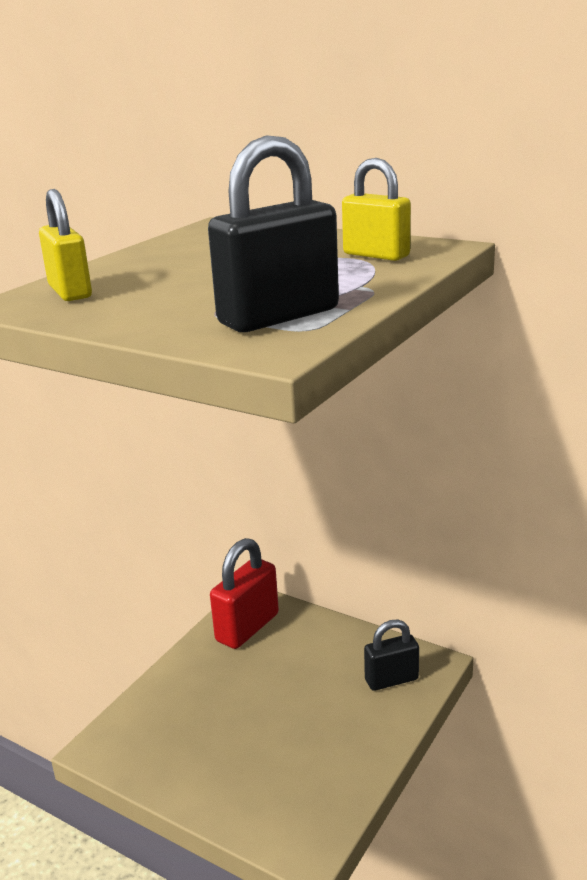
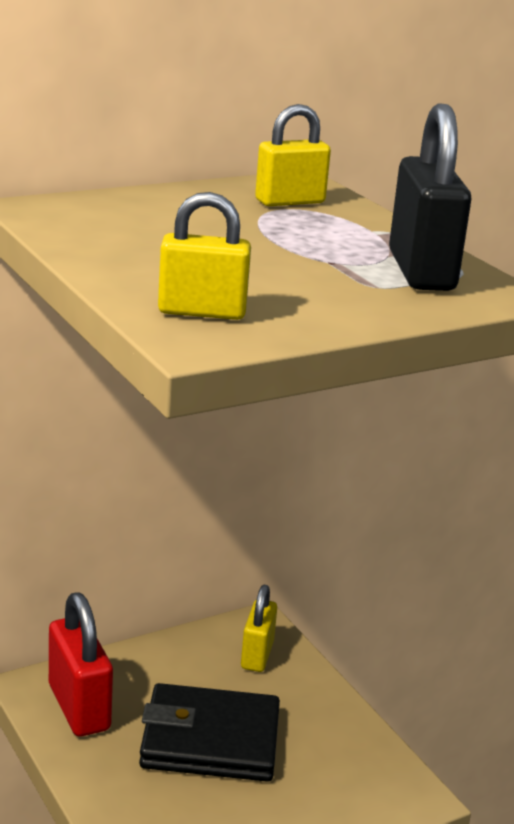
camera: 65 degrees left, 0 degrees up
black padlock [364,620,419,691] -> yellow padlock [241,585,277,672]
none -> black wallet [139,683,280,782]

